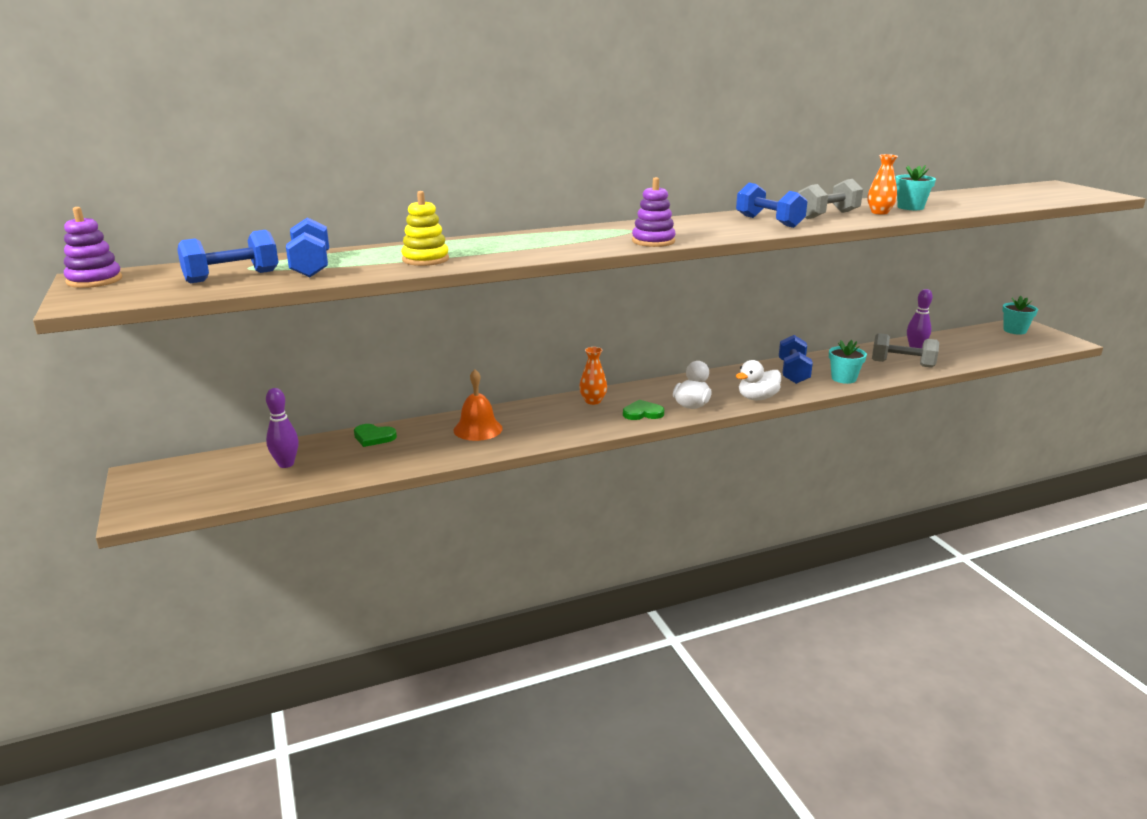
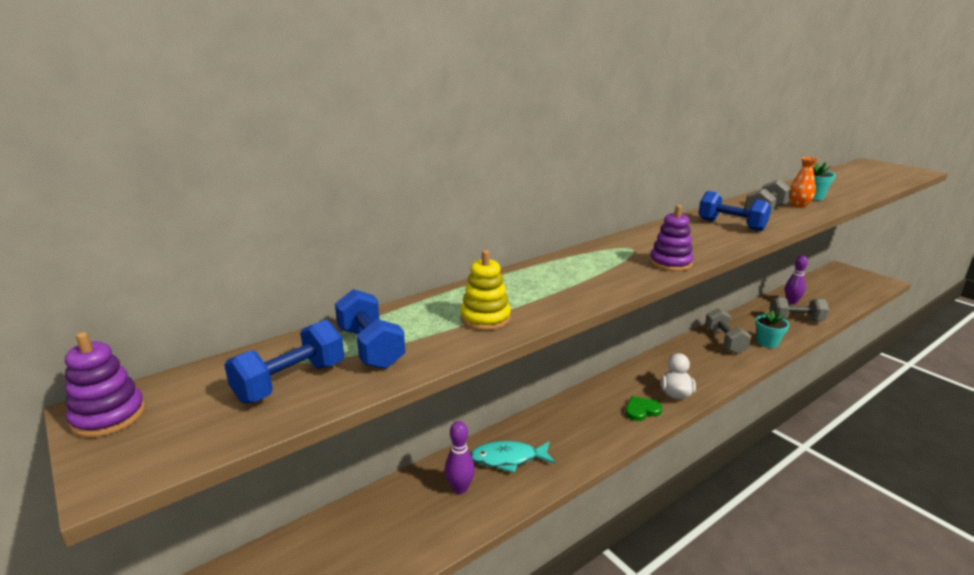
camera: 15 degrees left, 0 degrees up
purple bowling pin [266,388,299,468] -> purple bowling pin moved to [445,421,475,494]
green heart [354,424,397,447] -> none
orange bell [453,369,503,441] -> turquoise fish [470,441,555,473]
orange vase [579,347,607,405] -> none
white duck [736,360,781,400] -> none
blue dumbbell [779,335,813,384] -> grey dumbbell [705,308,751,354]
turquoise flower pot [1002,296,1038,335] -> none

